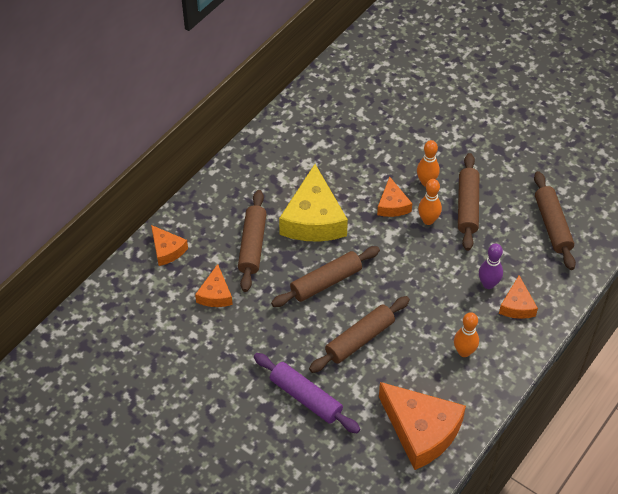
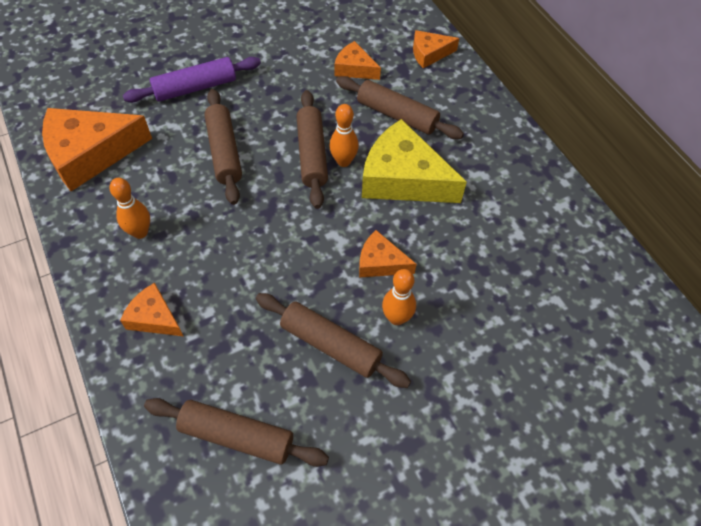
camera: 115 degrees right, 5 degrees up
orange bowling pin [418,179,442,225] -> orange bowling pin moved to [329,104,359,167]
purple bowling pin [479,244,503,289] -> none

